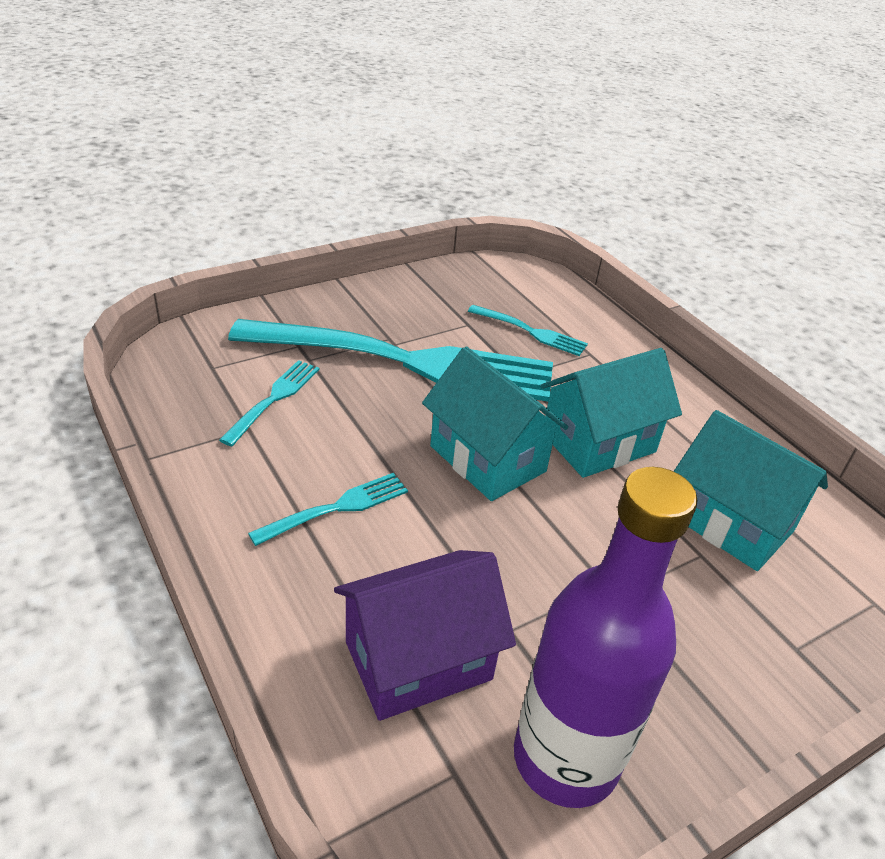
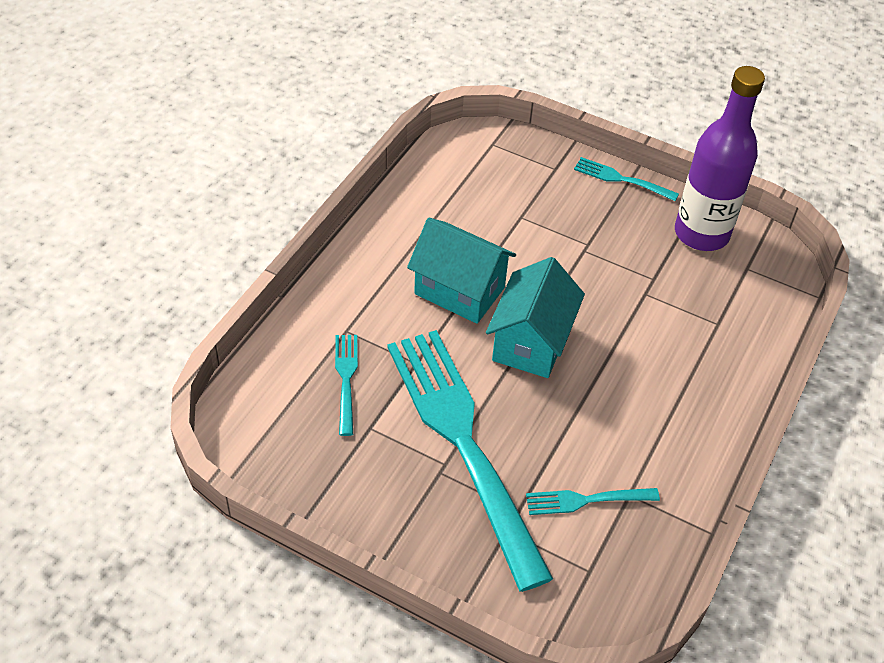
camera: 120 degrees left, 10 degrees up
turquoise fork [248,473,408,546] -> turquoise fork moved to [574,157,679,201]
purple house [334,550,516,721] -> none
turquoise house [674,410,828,571] -> none

